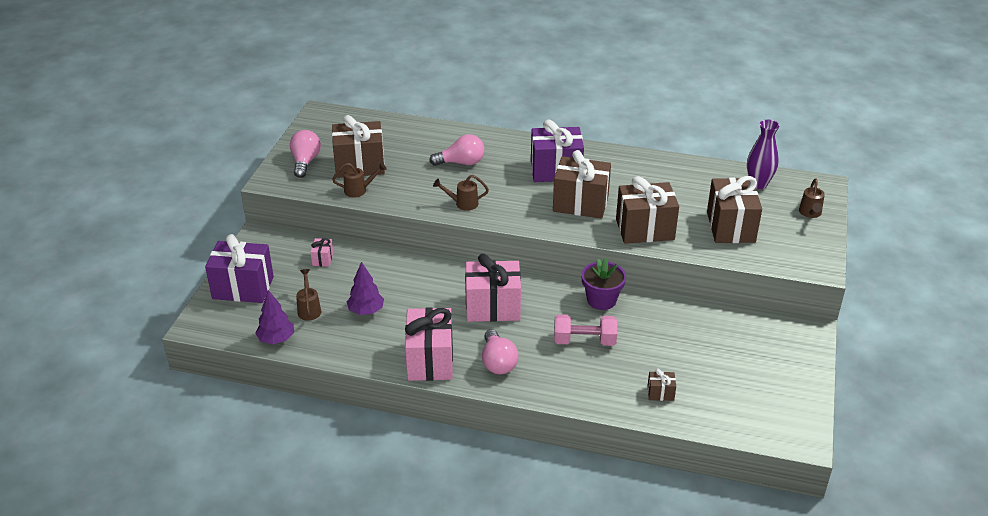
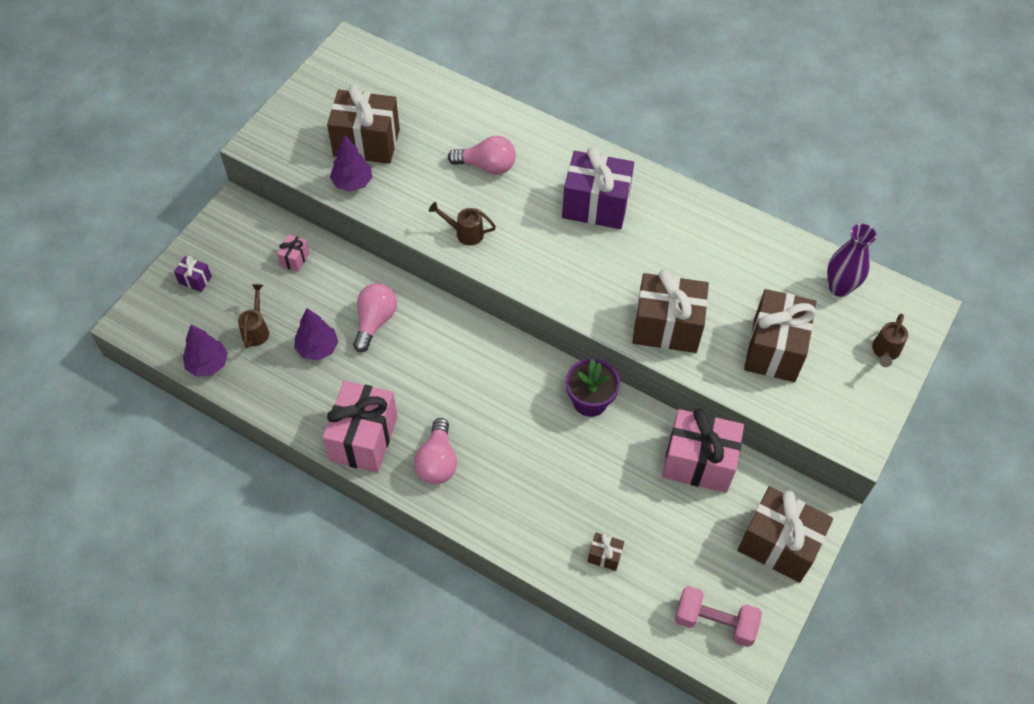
camera: 15 degrees right, 20 degrees up
purple gift [205,234,274,303] -> purple gift [174,256,212,292], size x0.44
pink light bulb [290,130,321,178] -> pink light bulb moved to [353,283,397,352]
brown watering can [332,162,387,197] -> purple tree [330,135,372,191]
pink gift [465,254,521,322] -> pink gift moved to [662,408,744,493]
brown gift [553,150,611,219] -> brown gift moved to [738,486,833,583]
pink dumbbell [554,314,617,346] -> pink dumbbell moved to [675,586,762,647]

